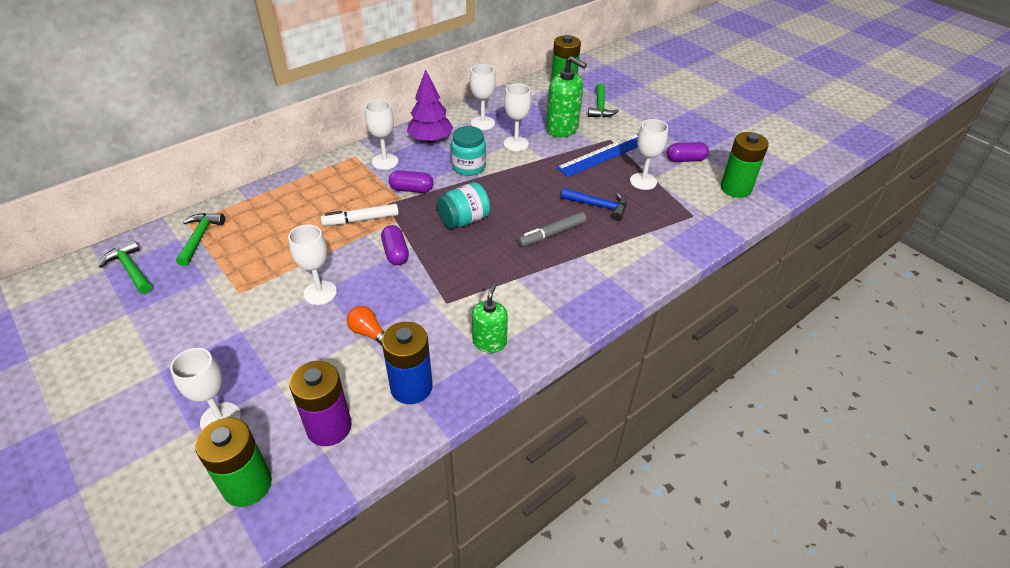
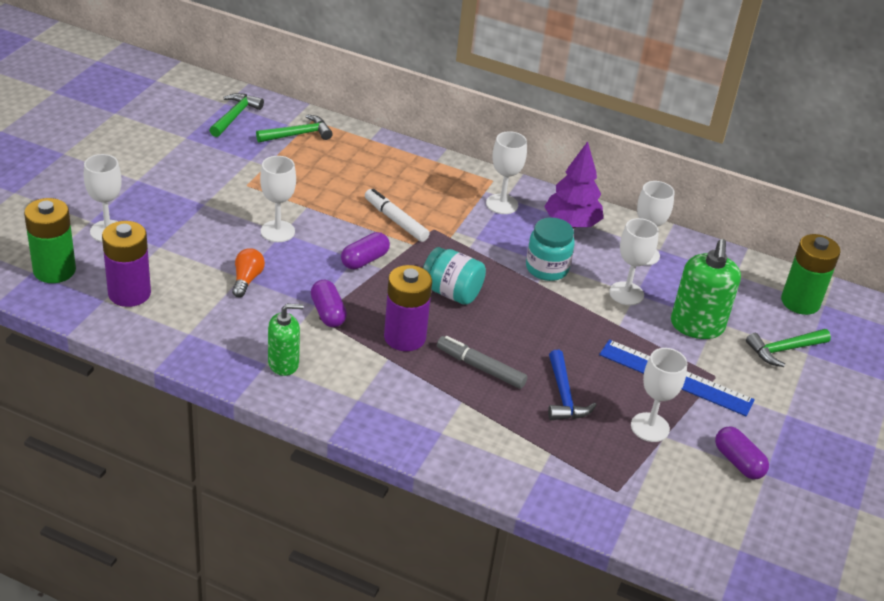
camera: 60 degrees right, 5 degrees down
blue battery [382,322,433,404] -> none
purple capsule [389,171,434,193] -> purple capsule moved to [311,280,347,327]
green battery [720,132,769,198] -> none
none -> purple battery [384,265,432,351]

